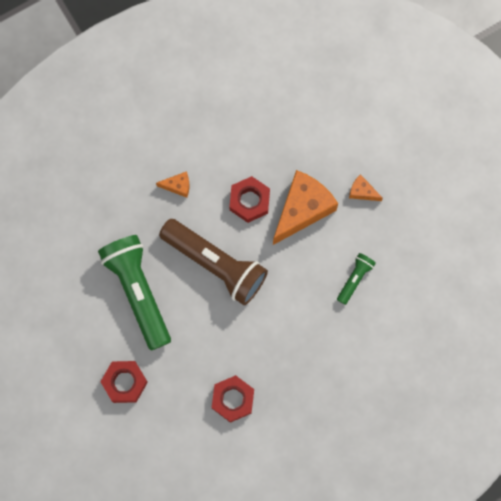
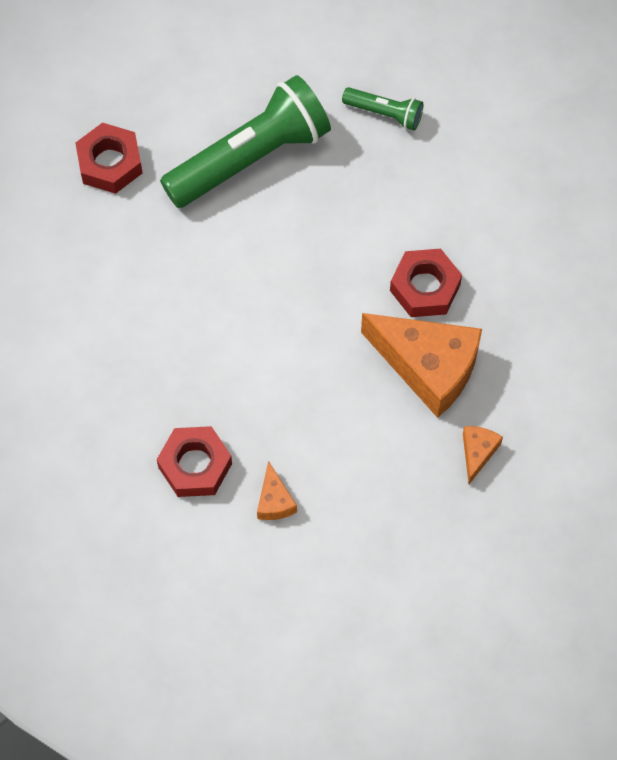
camera: 80 degrees right, 10 degrees down
orange cheese [156,171,189,198] -> orange cheese moved to [257,461,297,520]
brown flashlight [159,219,268,305] -> none
red nut [212,375,254,423] -> red nut moved to [157,426,232,497]
green flashlight [337,253,376,305] -> green flashlight moved to [342,87,423,131]

